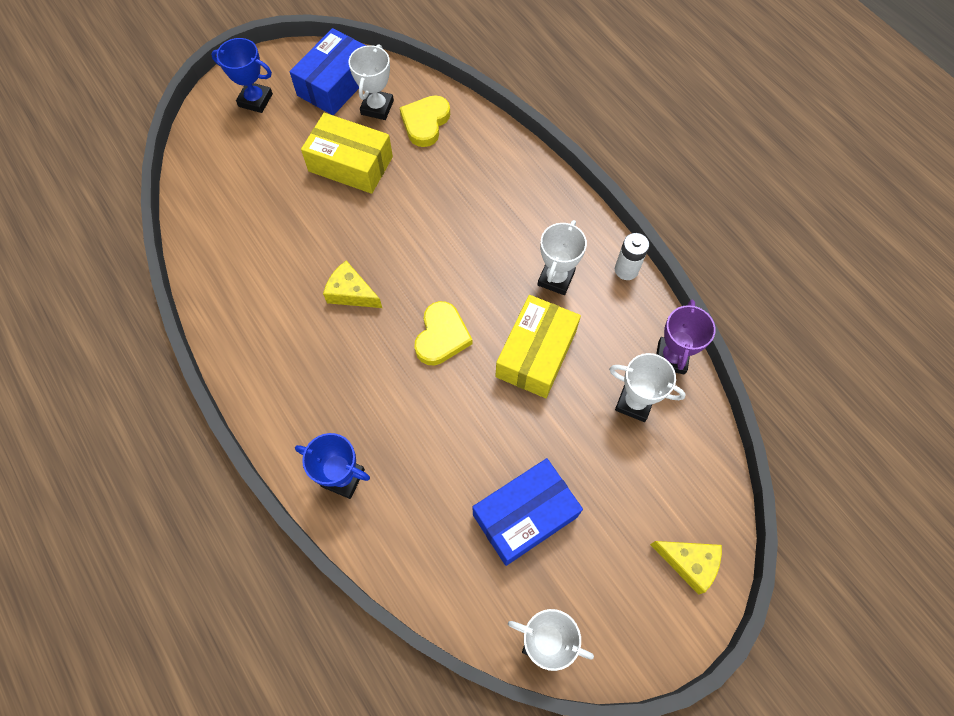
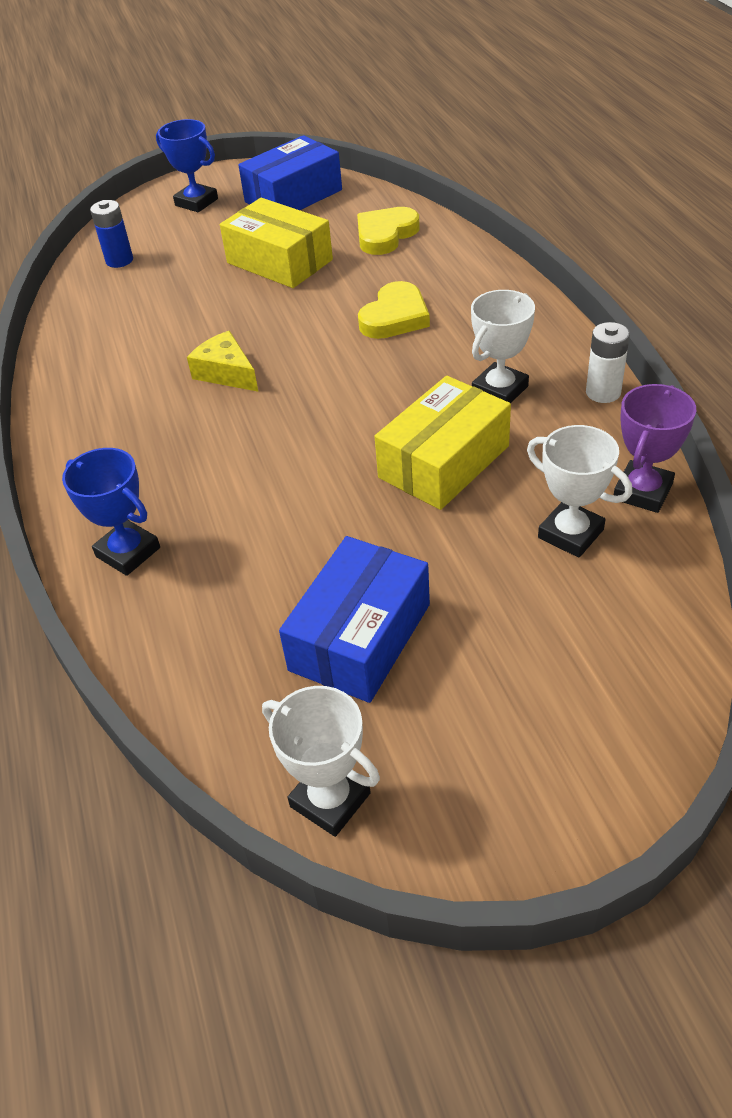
camera: 20 degrees right, 20 degrees down
white trophy [349,44,394,120] -> none
yellow heart [414,301,473,365] -> yellow heart moved to [358,281,430,339]
blue box [473,458,583,566] -> blue box turned 45 degrees counterclockwise [279,536,430,703]
yellow cheese [650,541,722,595] -> none
none -> blue battery [90,200,133,268]

